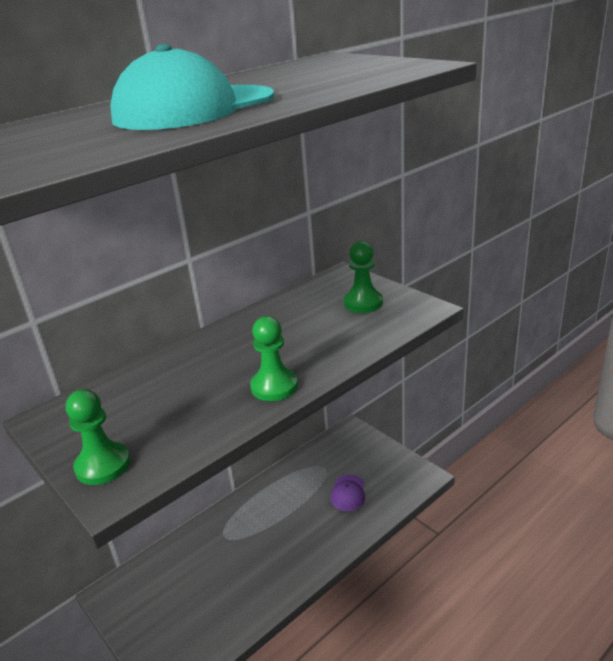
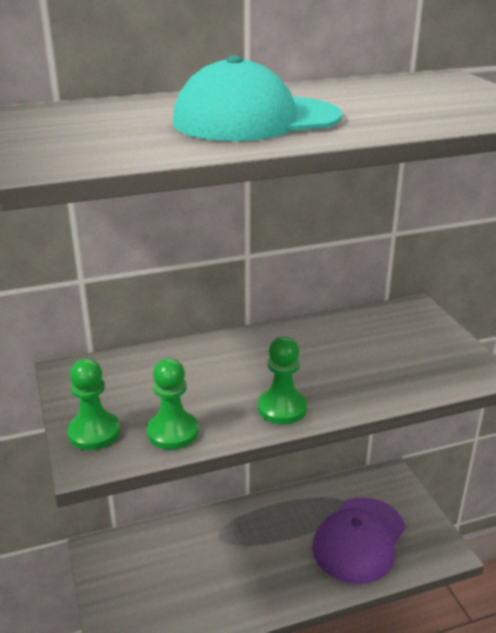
camera: 20 degrees right, 0 degrees up
purple cap [330,475,365,511] -> purple cap [312,497,405,584], size x2.13
green pawn [344,241,383,313] -> green pawn moved to [147,358,199,450]

